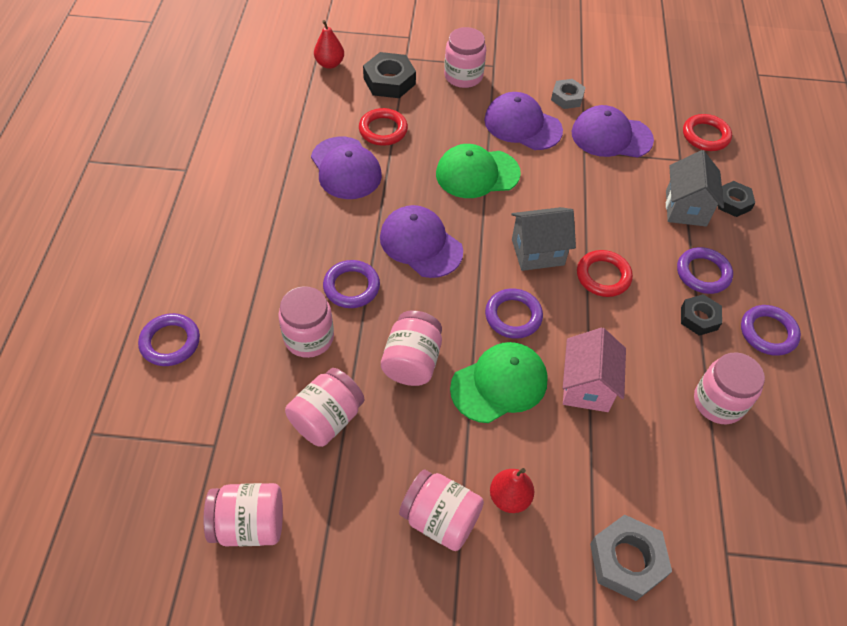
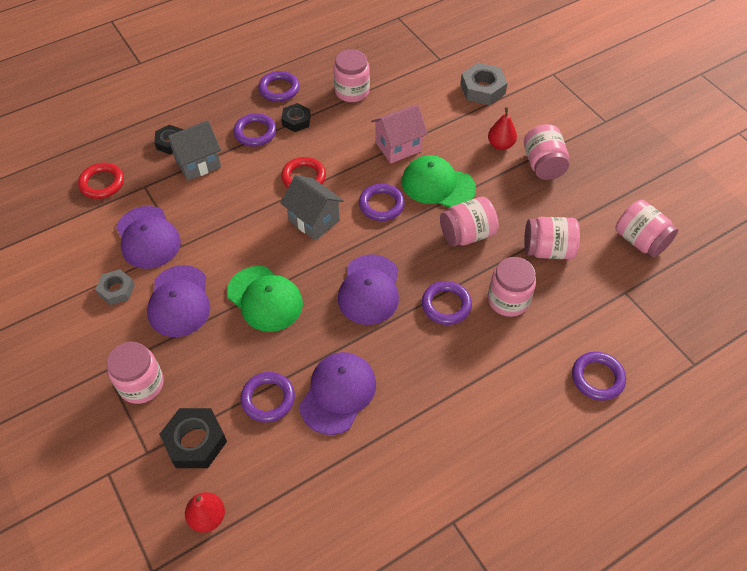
camera: 125 degrees left, 0 degrees up
red ring [359,108,408,146] -> purple ring [240,372,295,422]

